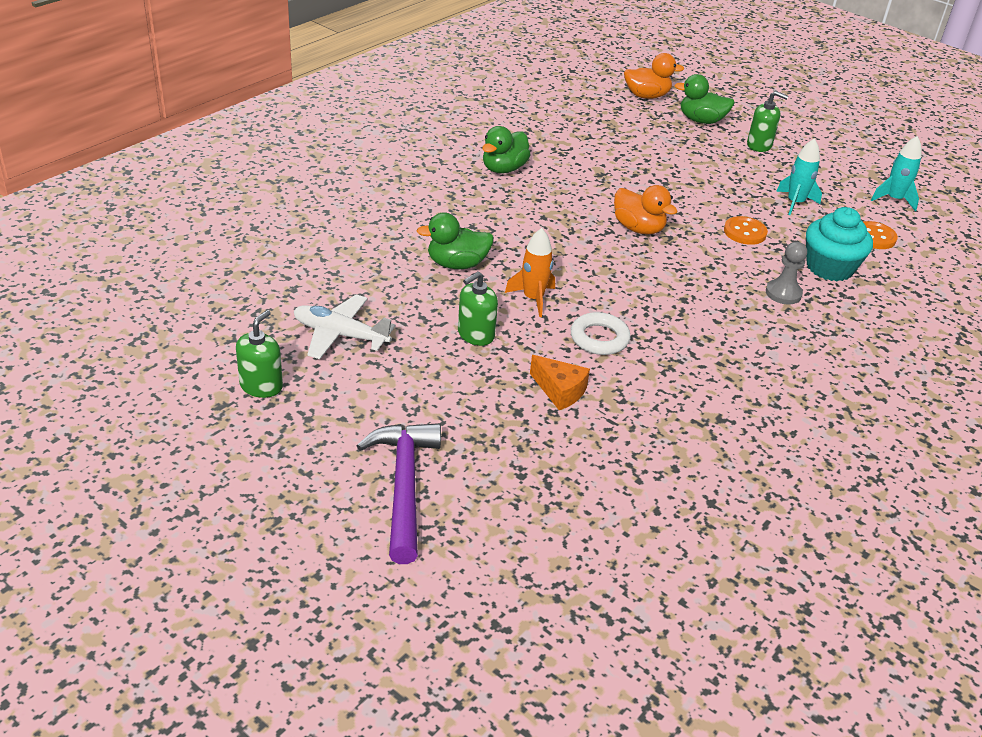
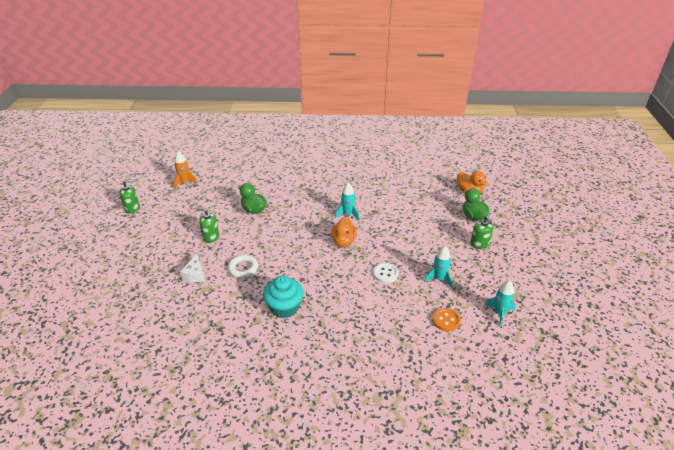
camera: 55 degrees right, 0 degrees up
white plane [294,295,396,359] -> none
purple hammer [357,423,441,564] -> none
green duck [482,126,531,174] -> none
orange rocket [505,228,555,317] -> orange rocket moved to [174,151,198,188]
orange cheese [530,355,590,410] -> white cheese [180,254,205,282]
orange button [724,216,768,245] -> white button [373,263,399,283]
grey pawn [766,242,807,304] -> none
turquoise cupcake [806,207,873,281] -> turquoise cupcake moved to [263,276,304,318]
none -> turquoise rocket [335,182,359,220]

